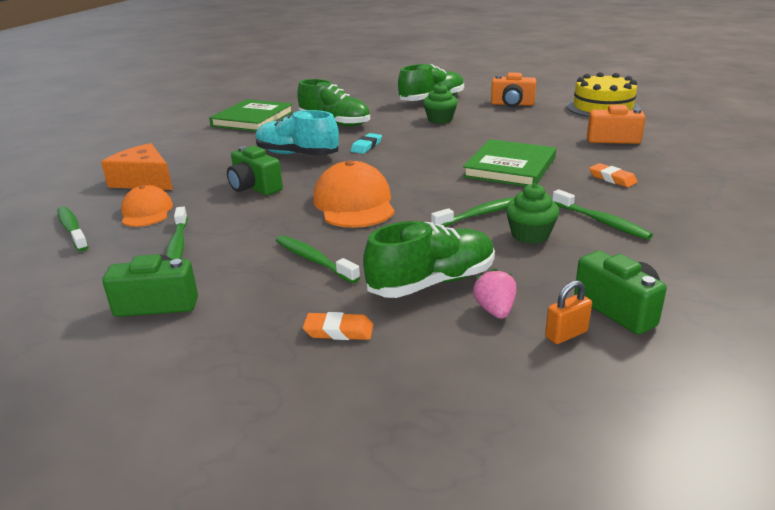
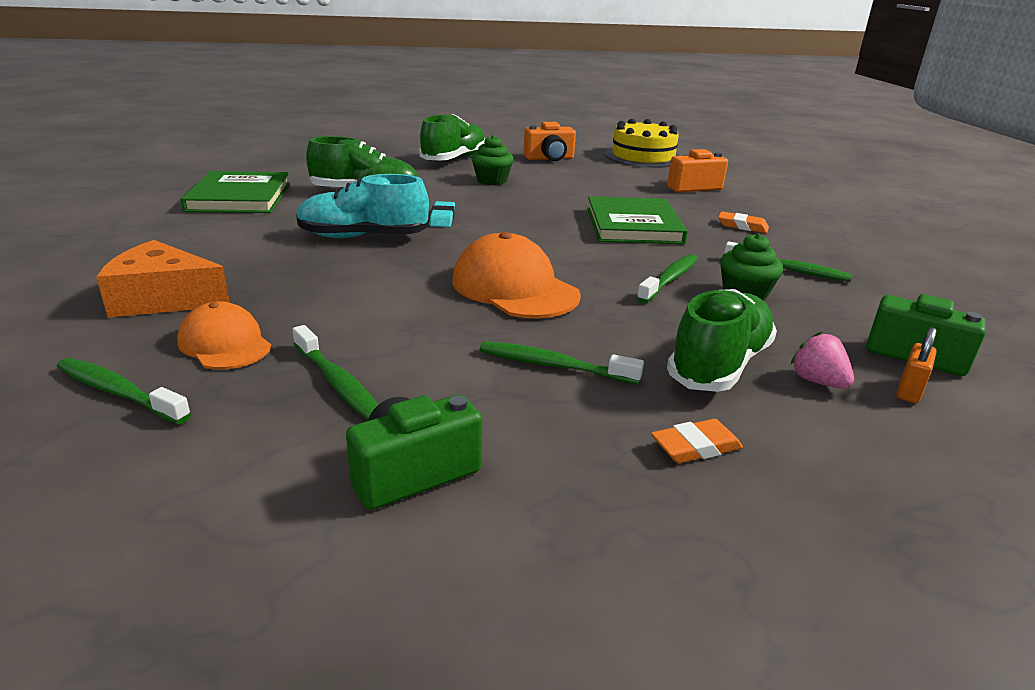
camera: 30 degrees left, 0 degrees up
green camera [227,146,283,195] -> none

